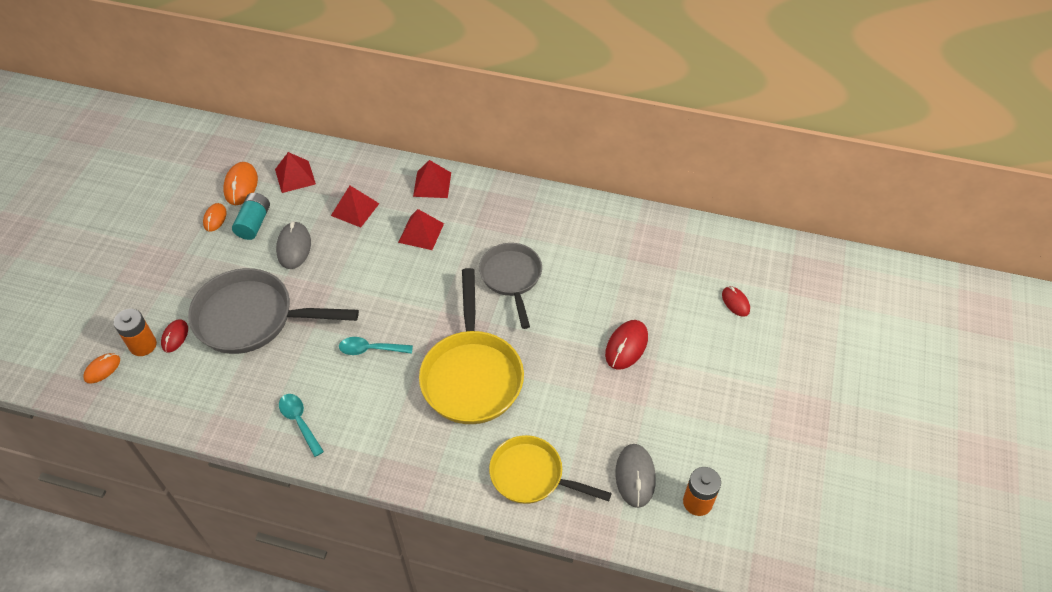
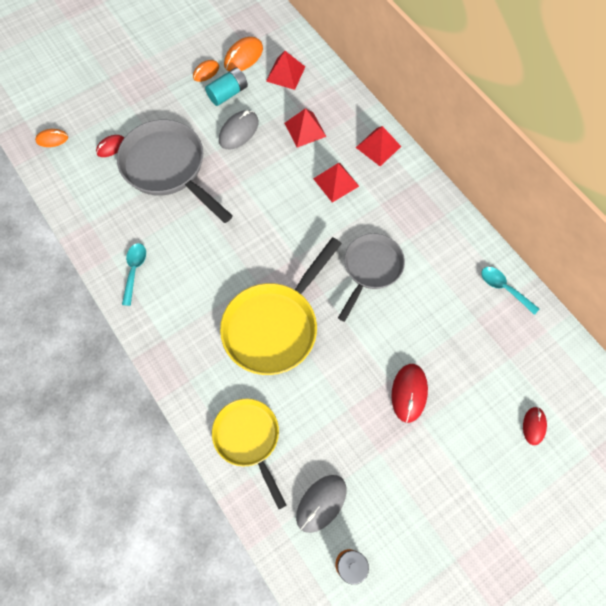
camera: 40 degrees right, 15 degrees up
orange battery [114,309,157,356] -> none
turquoise spoon [339,337,413,355] -> turquoise spoon moved to [481,267,540,315]
red mouse [605,320,648,370] -> red mouse turned 60 degrees counterclockwise [391,364,428,423]

